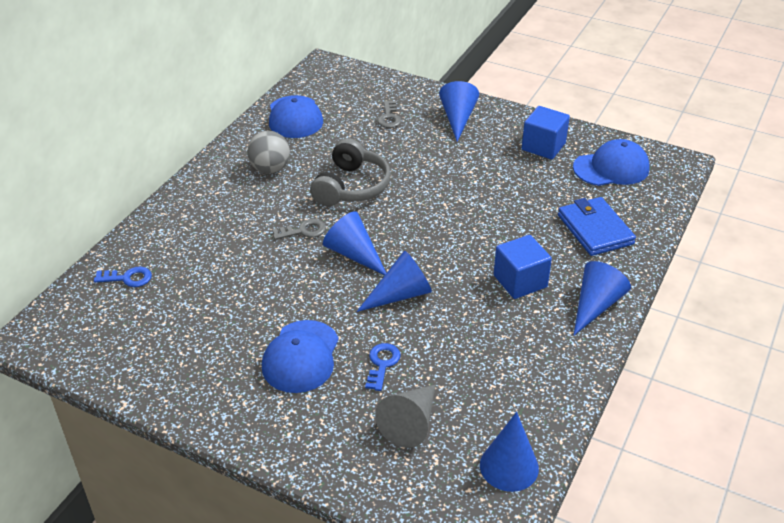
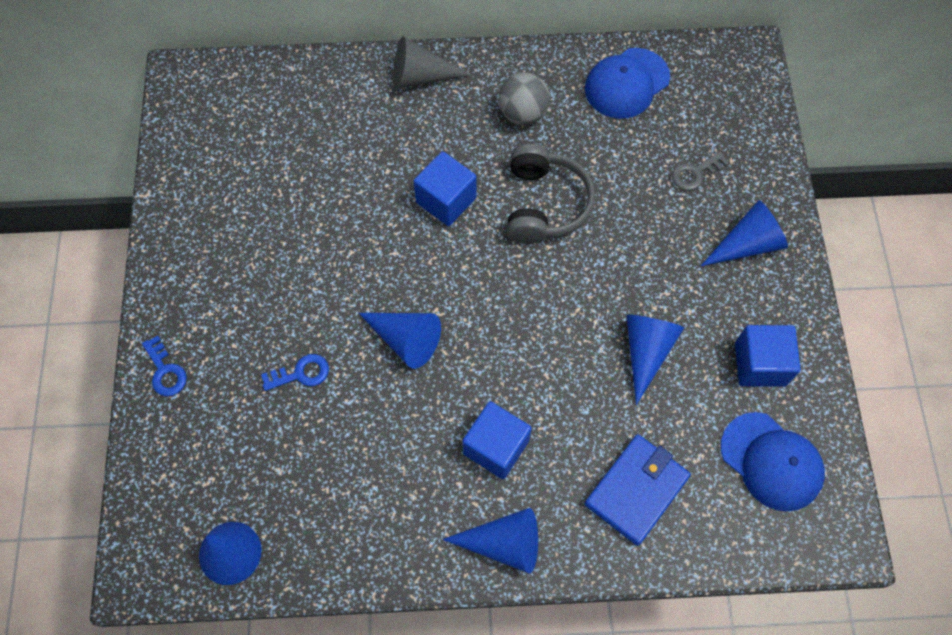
camera: 60 degrees right, 25 degrees up
blue key [94,266,152,287] -> blue key moved to [142,335,187,396]
blue cap [262,320,339,393] -> none
grey key [272,219,326,240] -> blue cube [414,151,477,226]
grey headphones [310,138,391,206] -> grey headphones turned 75 degrees counterclockwise [507,144,595,244]
blue cone [323,211,386,275] -> blue cone moved to [626,315,684,405]
grey cone [375,385,436,448] -> grey cone moved to [393,36,471,89]

